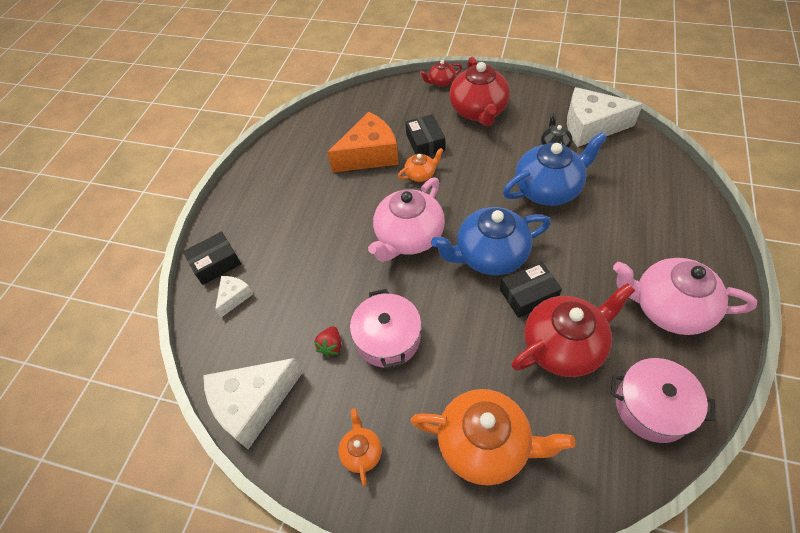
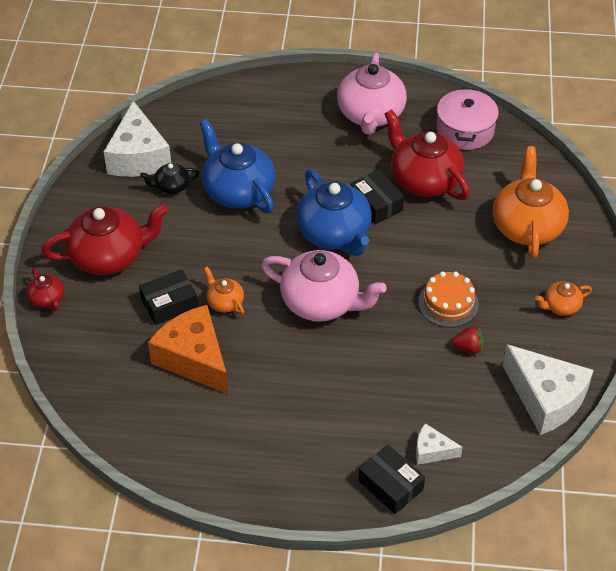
camera: 105 degrees left, 5 degrees down
pink pot [350,289,421,369] -> orange cake [418,271,479,328]

